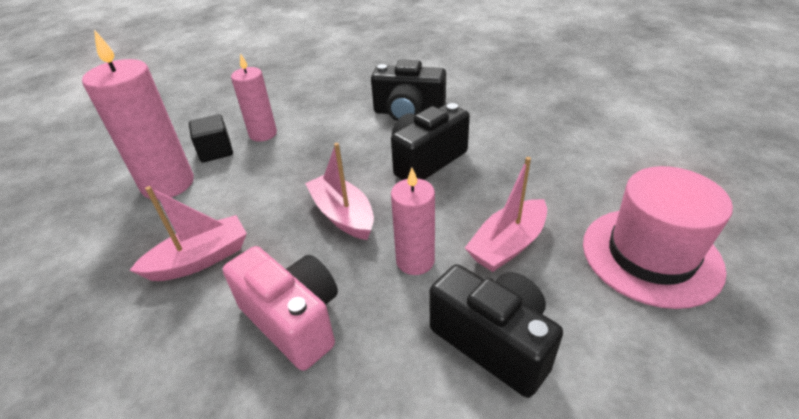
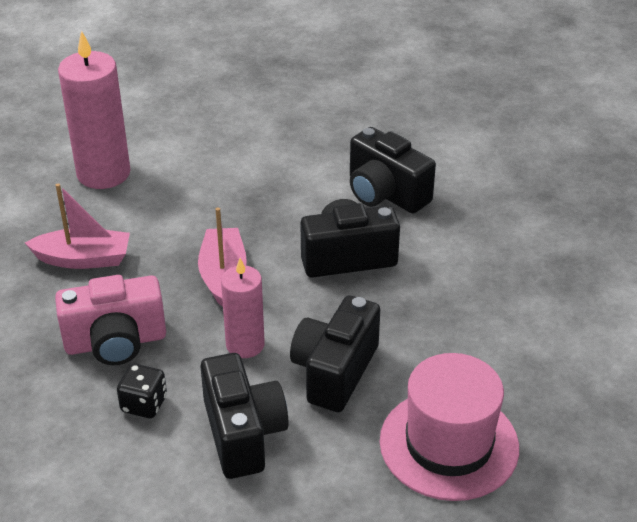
camera: 30 degrees right, 0 degrees up
black cube [189,114,233,163] -> none
pink camera [223,246,338,371] -> pink camera turned 90 degrees clockwise [55,275,166,365]
pink candle [231,53,277,142] -> none
pink boat [465,157,547,272] -> black camera [290,296,380,412]
none -> black dice [117,364,167,418]

